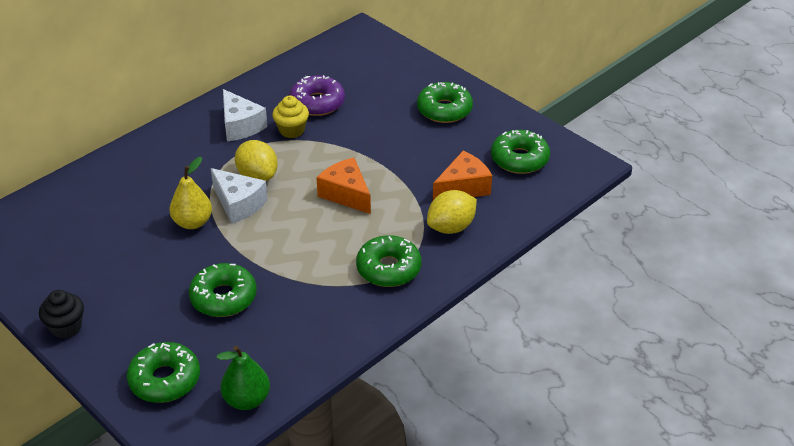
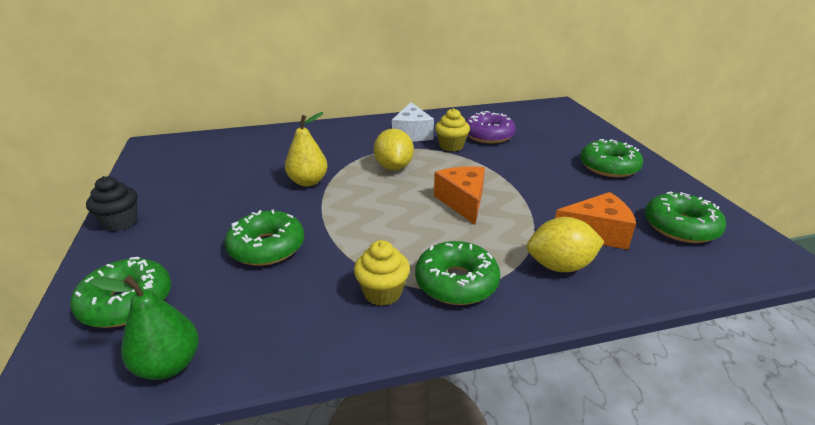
camera: 30 degrees right, 10 degrees down
white cheese [211,168,268,224] -> none
none -> yellow cupcake [354,240,410,306]

